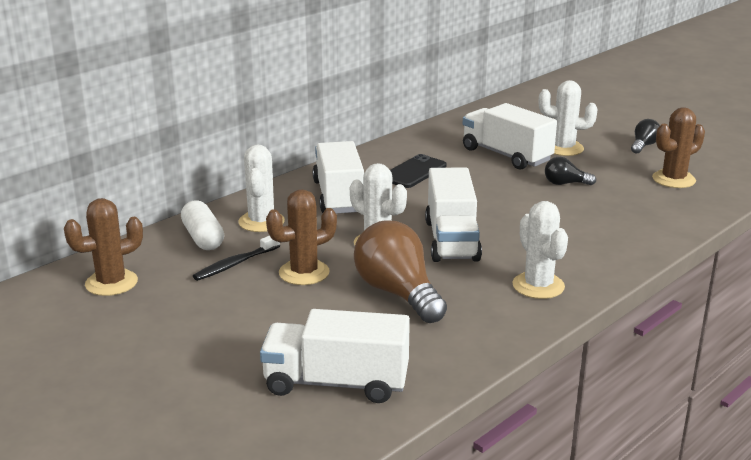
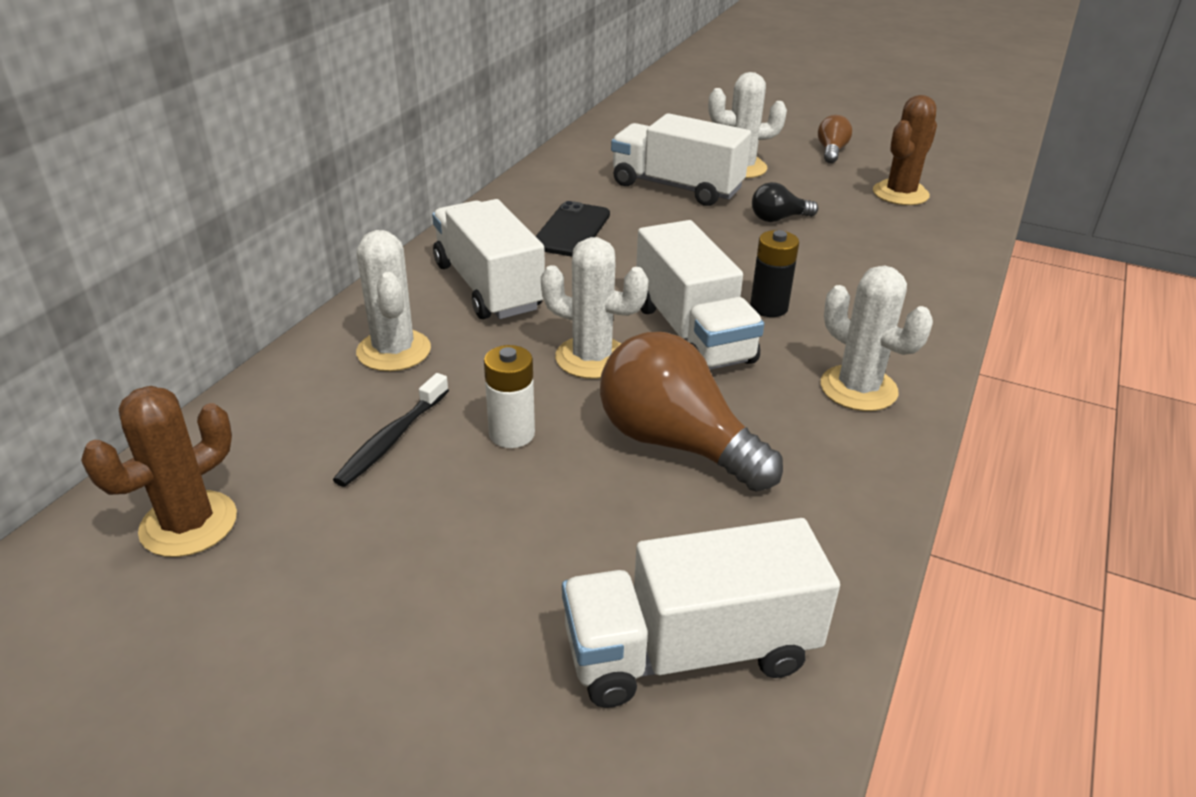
camera: 20 degrees left, 10 degrees up
white capsule [181,200,224,250] -> none
brown cactus [266,189,337,285] -> white battery [484,345,535,448]
black light bulb [631,119,660,154] -> brown light bulb [818,115,852,163]
none -> black battery [750,230,799,317]

